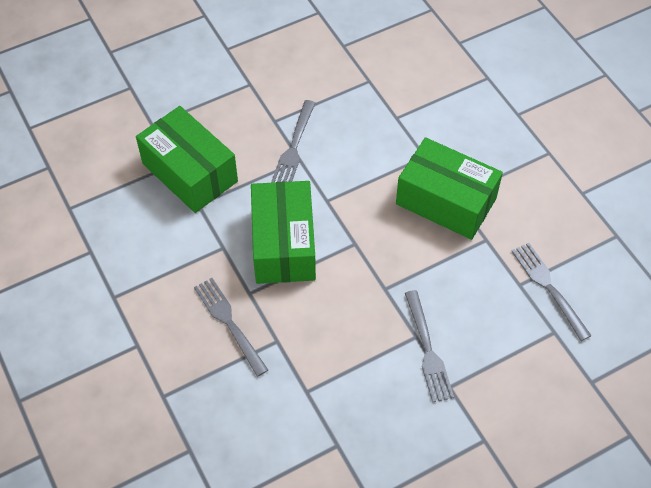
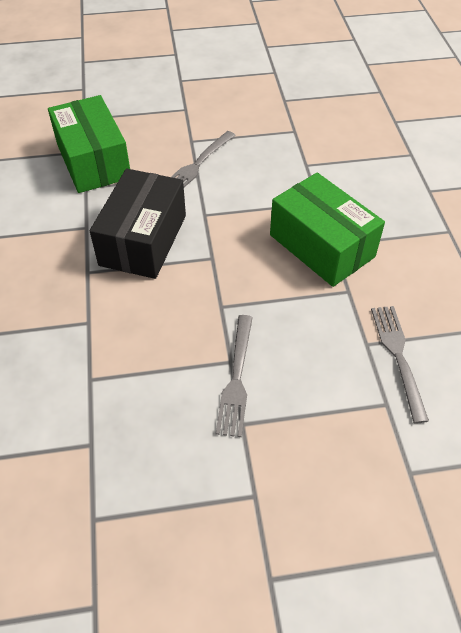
camera: 20 degrees right, 5 degrees down
grey fork [194,278,268,377] -> none
green box [251,181,316,284] -> black box [90,169,186,279]

